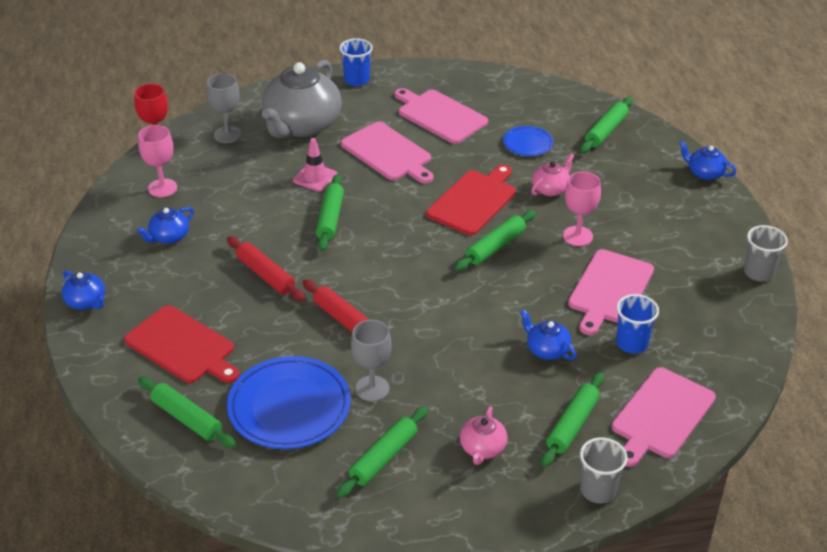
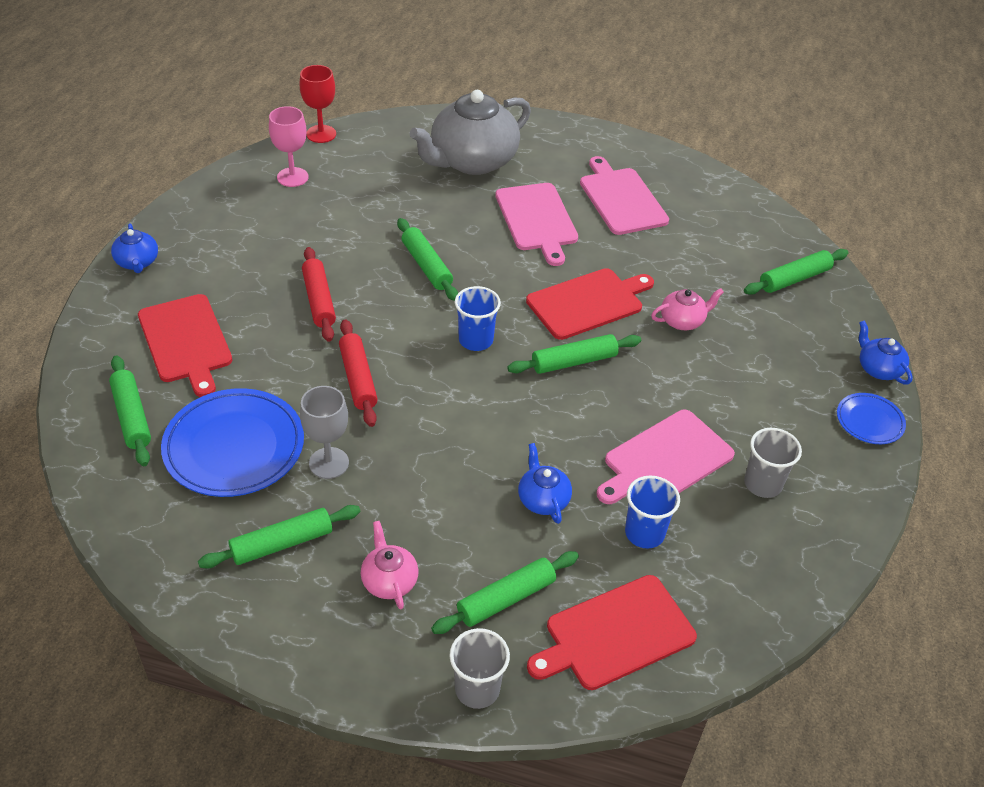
camera: 25 degrees right, 5 degrees up
blue teapot [137,207,194,244] -> none
grey goblet [207,73,242,143] -> none
pink traffic cone [293,138,338,192] -> none
green rolling pin [316,174,344,251] -> green rolling pin turned 60 degrees counterclockwise [397,218,458,301]
blue cup [339,38,373,86] -> blue cup moved to [455,286,501,351]
pink teapot [460,406,507,465] -> pink teapot turned 120 degrees clockwise [361,521,419,610]
blue plate [503,126,553,156] -> blue plate moved to [837,393,906,444]
pink goblet [563,172,601,246] -> none
pink cutting board [612,367,716,467] -> red cutting board [527,575,697,690]
grey cup [744,225,788,281] -> grey cup moved to [744,428,802,498]

